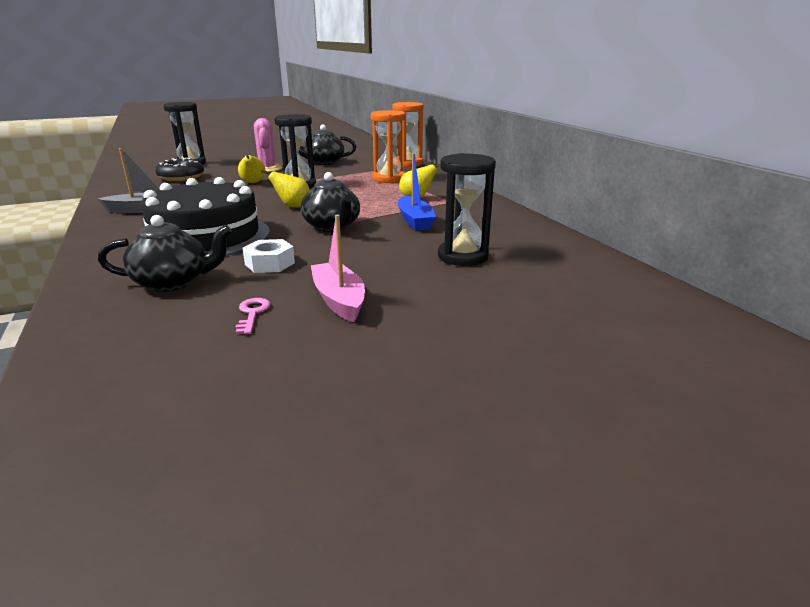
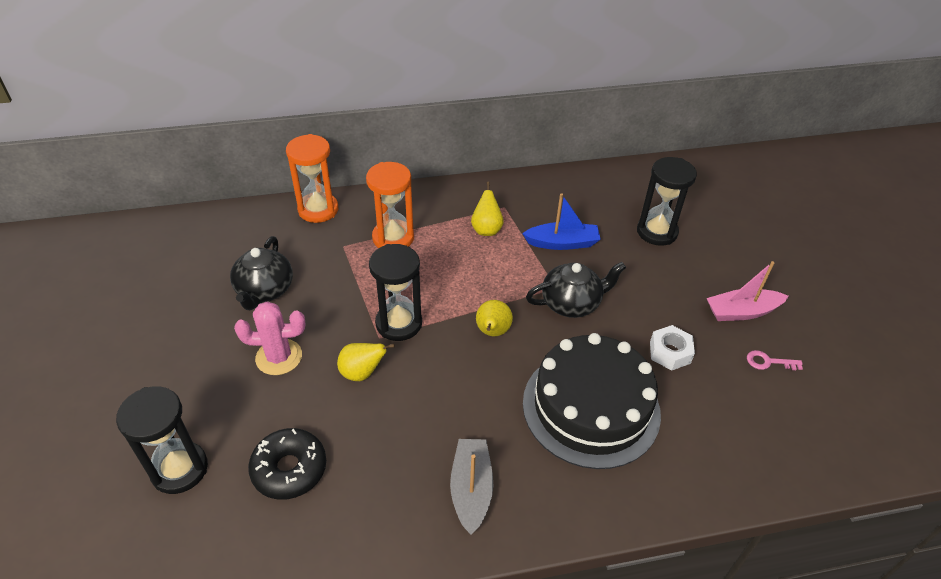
camera: 80 degrees left, 20 degrees up
black teapot [98,215,232,292] -> none

